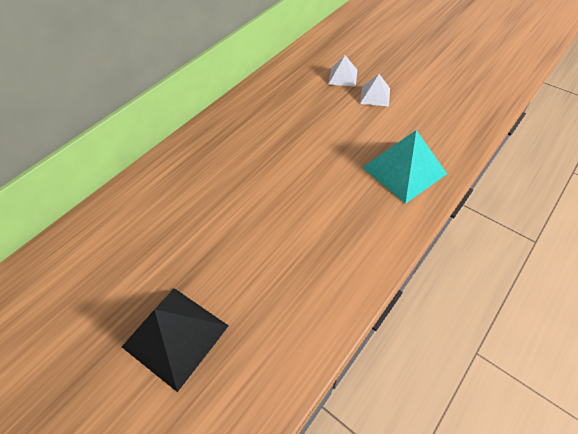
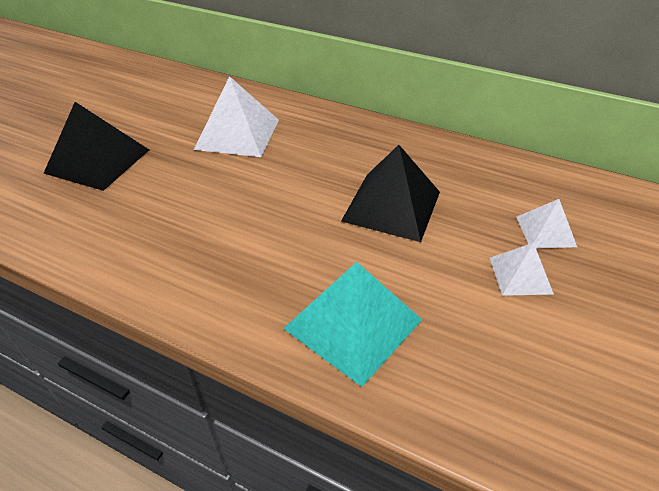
camera: 75 degrees right, 10 degrees down
none -> white pyramid [194,76,279,157]
none -> black pyramid [341,145,440,242]

